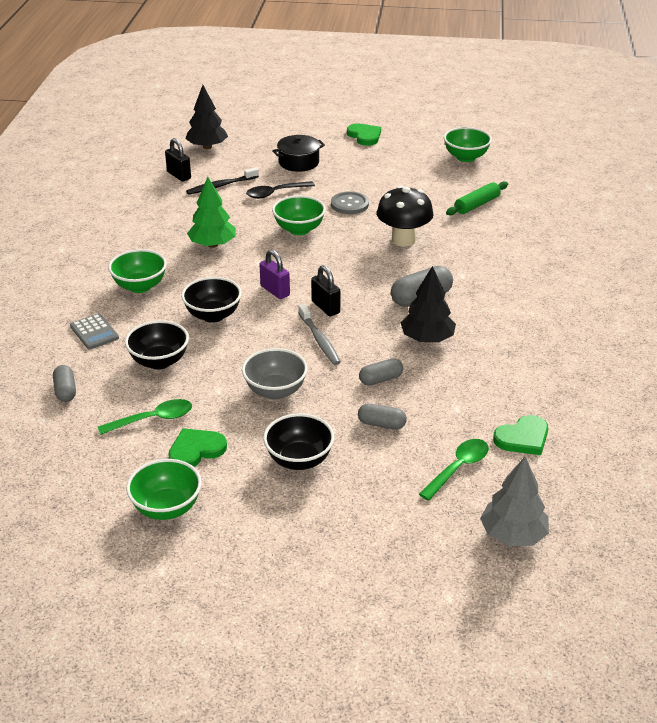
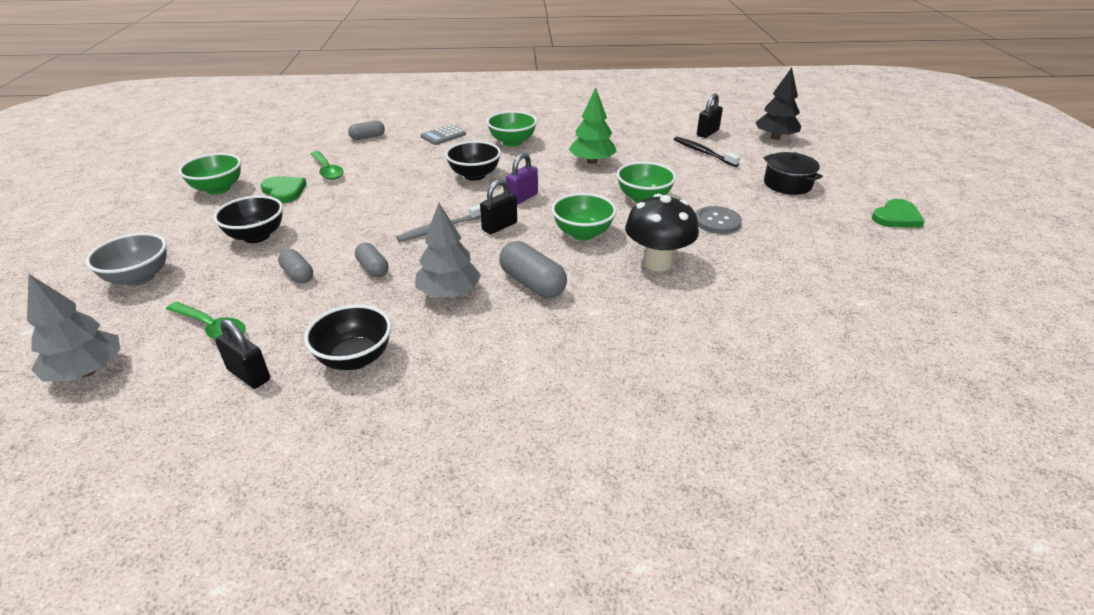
camera: 80 degrees right, 0 degrees up
black bowl [125,320,189,370] -> black bowl moved to [304,304,391,370]
grey bowl [242,348,308,400] -> grey bowl moved to [86,233,167,286]
black spoon [246,181,315,199] -> none
grey capsule [358,403,407,430] -> grey capsule turned 45 degrees counterclockwise [278,249,313,283]
black tree [401,266,456,343] -> grey tree [415,203,481,297]
green bowl [444,127,492,162] -> green bowl moved to [552,193,617,240]
green rolling pin [446,181,508,215] -> none
green heart [493,415,548,455] -> black padlock [215,319,270,389]

